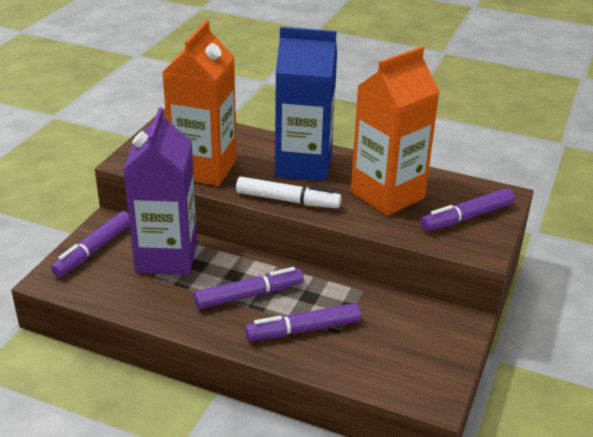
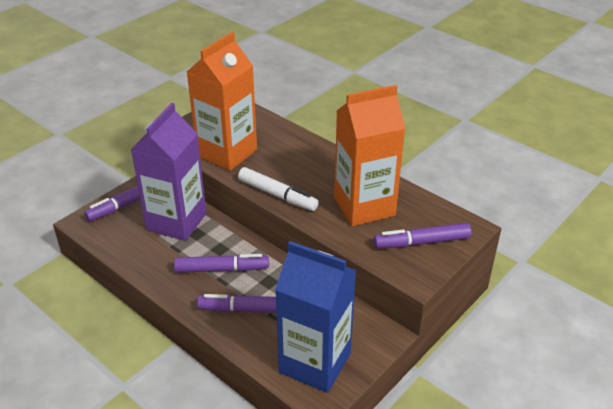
camera: 20 degrees right, 5 degrees up
blue carton [275,27,337,182] -> blue carton moved to [275,241,356,393]

